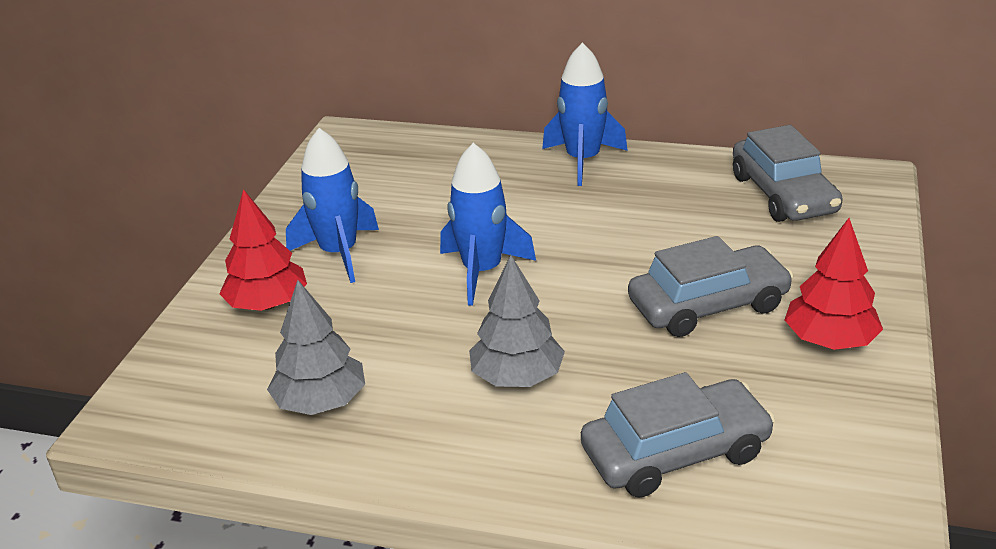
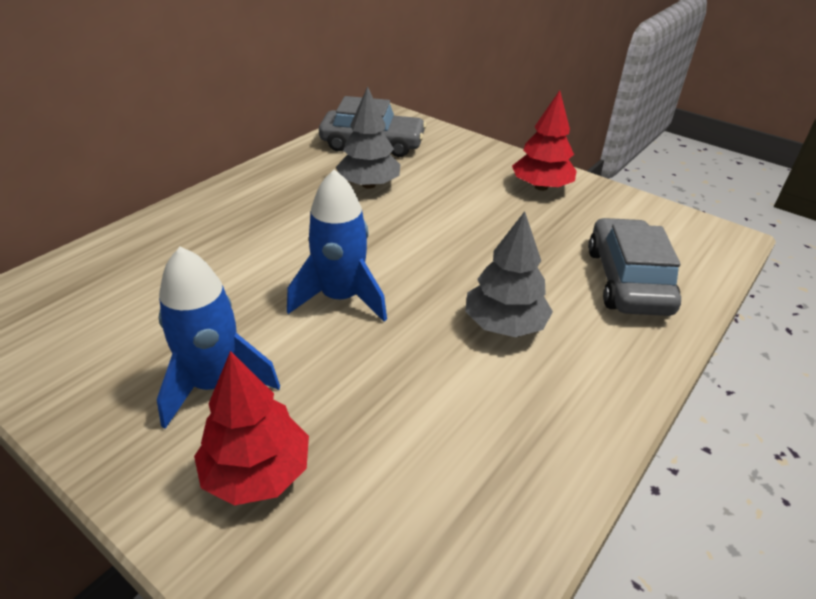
camera: 70 degrees left, 5 degrees up
grey tree [267,280,365,415] -> grey tree moved to [336,86,400,189]
blue rocket [542,43,628,186] -> none
grey car [628,236,793,337] -> none

